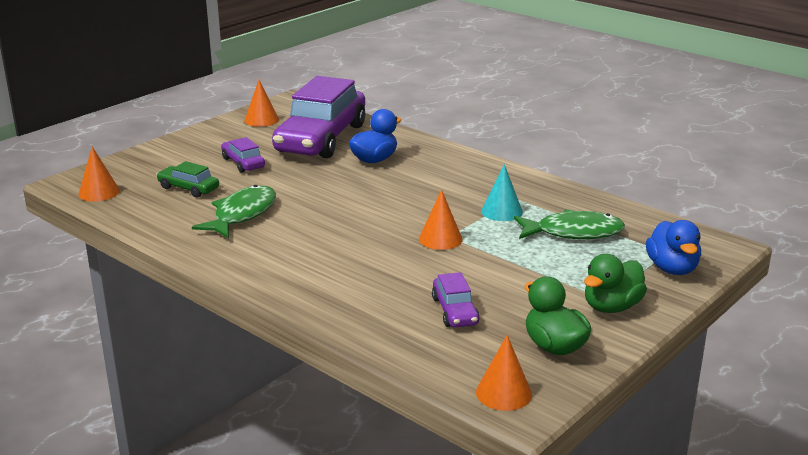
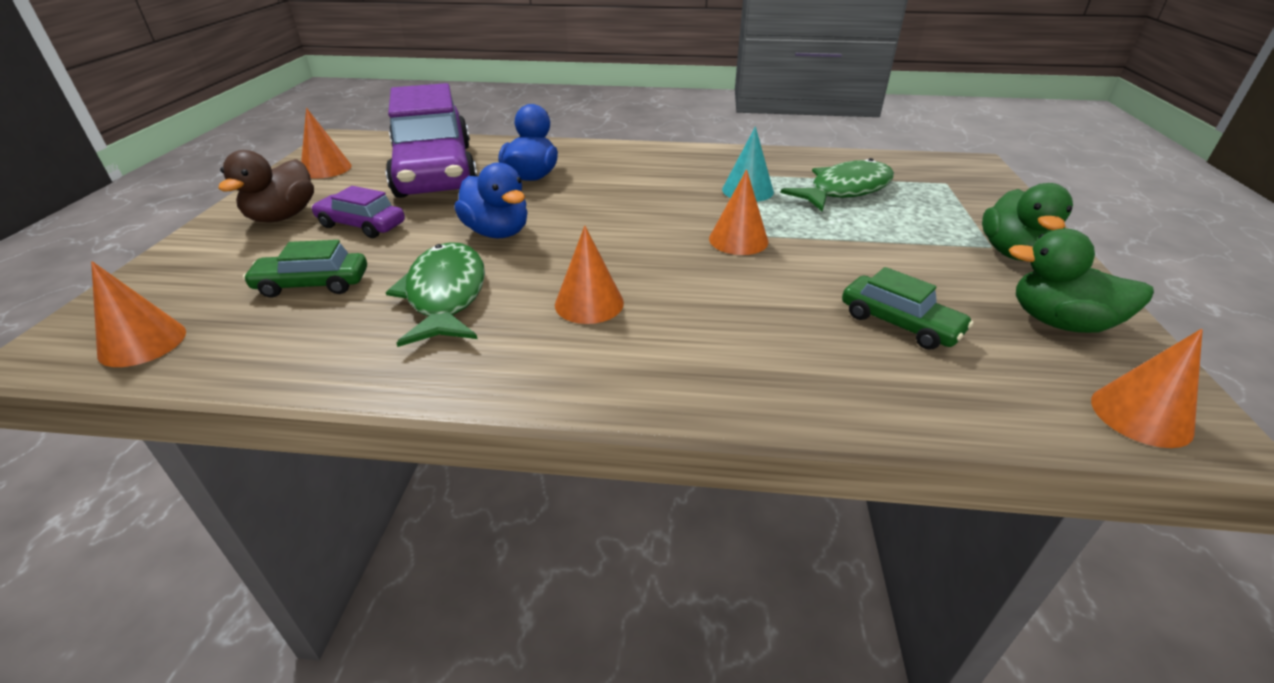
camera: 35 degrees left, 10 degrees up
purple car [432,272,480,328] -> green car [842,267,973,350]
blue duck [646,220,701,275] -> blue duck moved to [454,162,528,238]
none -> brown duck [218,150,314,222]
none -> orange cone [555,226,624,324]

